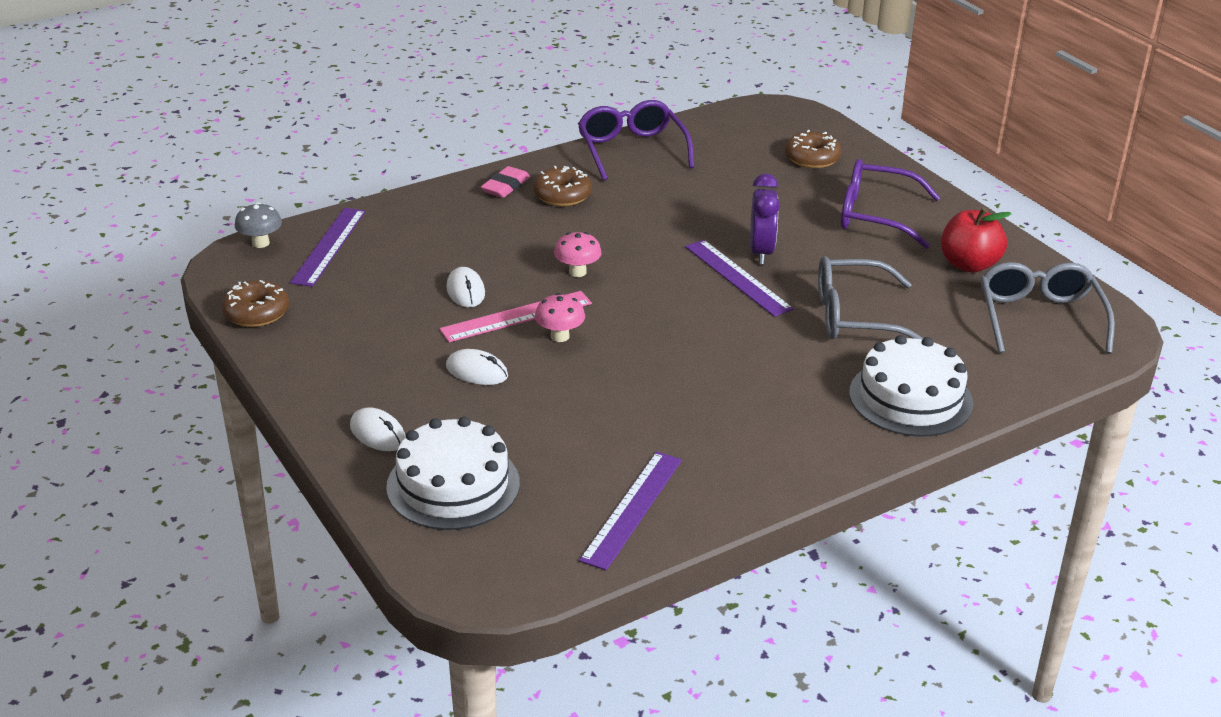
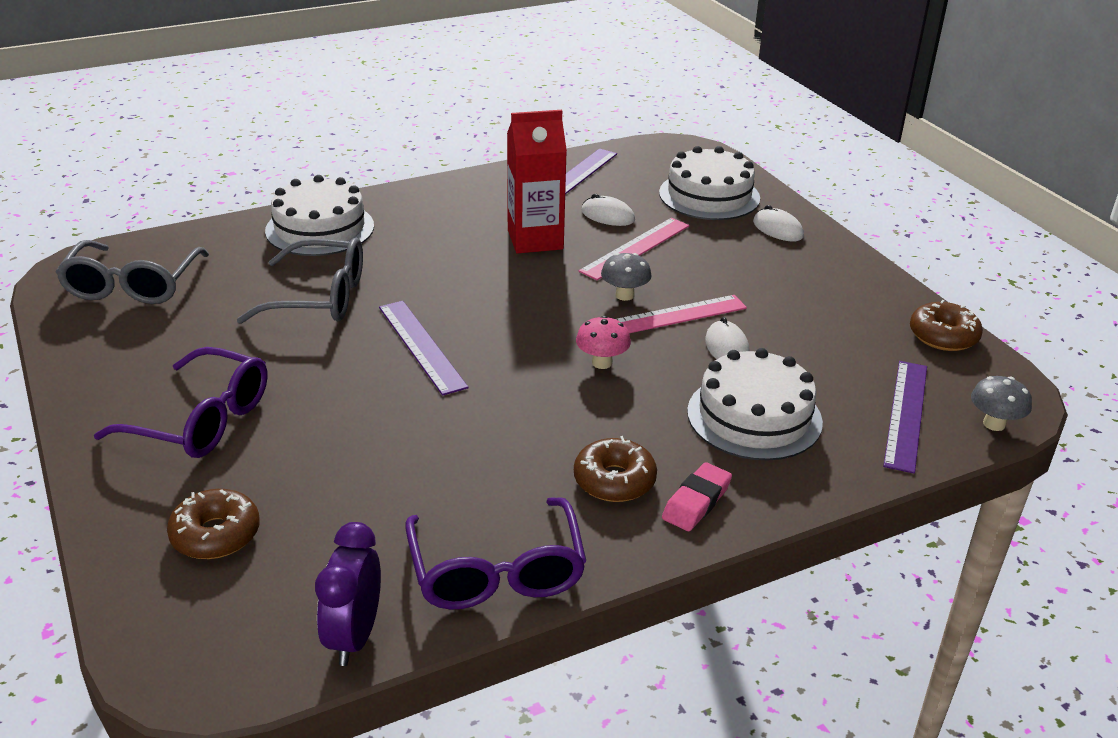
camera: 175 degrees left, 0 degrees up
white mouse [446,349,508,385] -> white mouse moved to [581,194,635,226]
pink mushroom [535,293,585,342] -> grey mushroom [601,253,652,301]
purple clock [750,174,780,264] -> purple clock moved to [315,522,381,666]
red apple [941,208,1011,273] -> none
none -> red carton [507,110,567,254]
none -> pink ruler [579,218,689,280]
none -> white cake [687,348,823,460]

